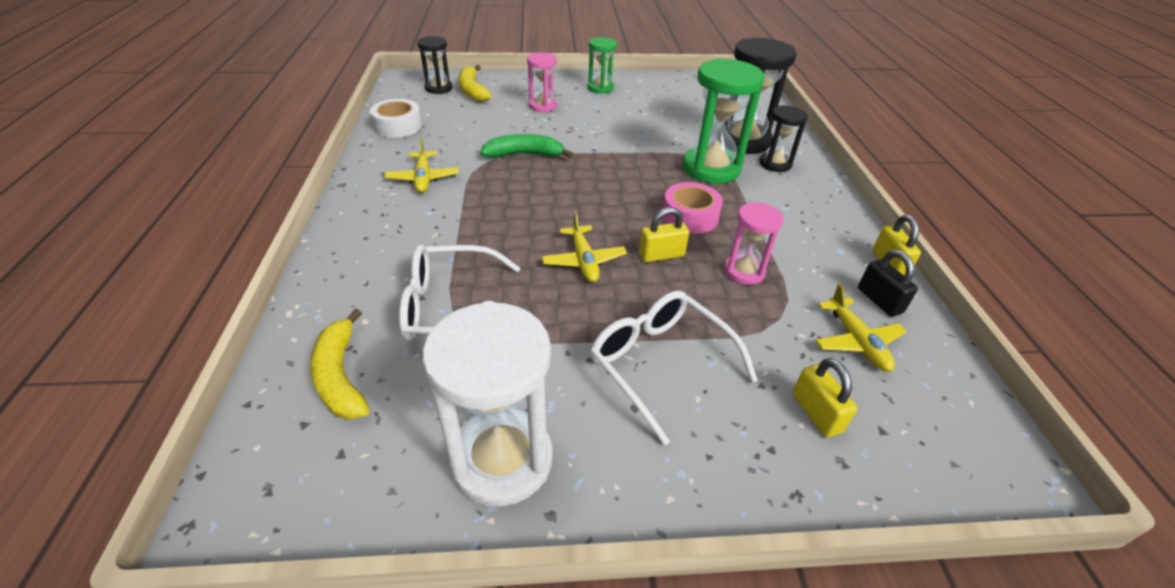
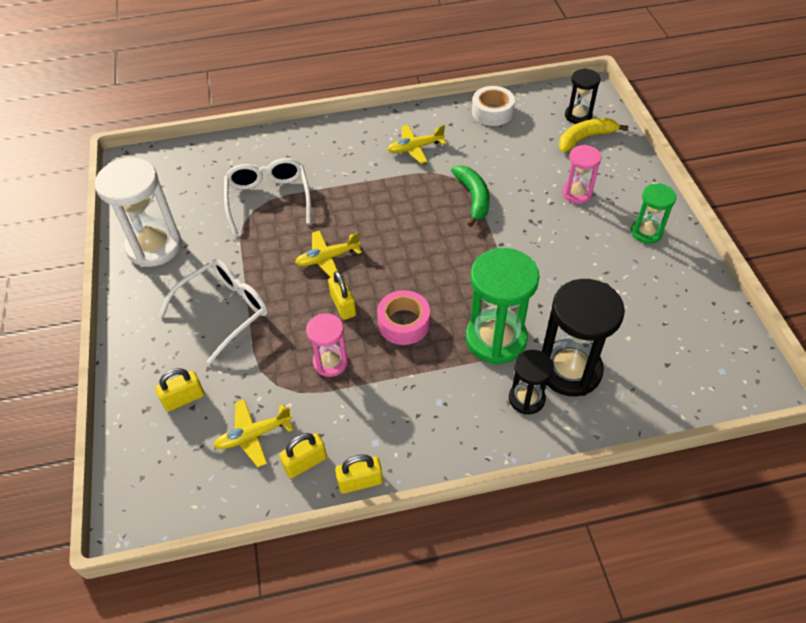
camera: 85 degrees right, 10 degrees up
yellow banana [310,309,370,420] -> none
black padlock [858,250,918,317] -> yellow padlock [279,433,327,478]

